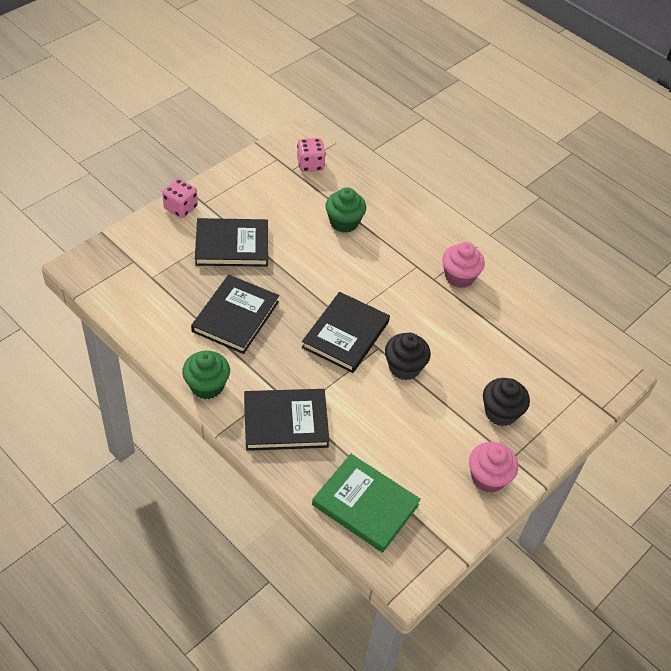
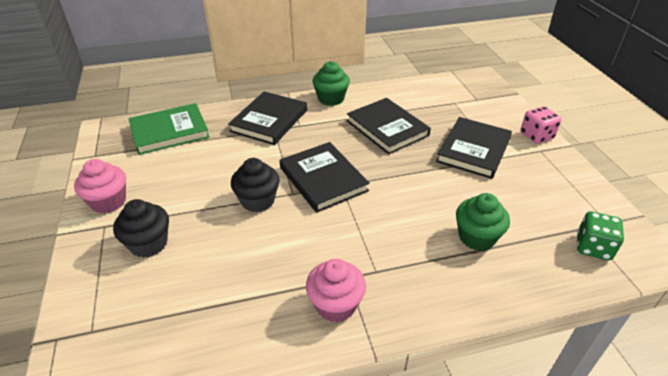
camera: 125 degrees right, 10 degrees down
pink dice [297,138,326,172] -> green dice [577,211,624,261]

